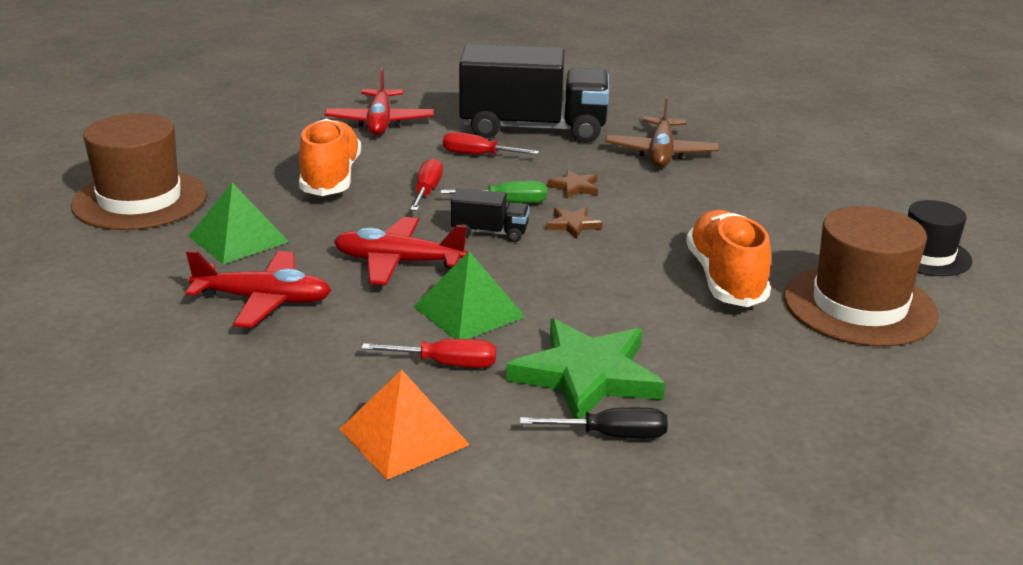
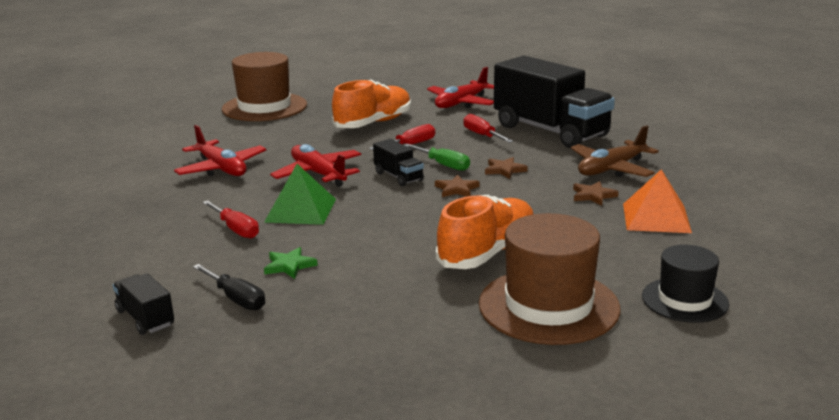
camera: 45 degrees right, 5 degrees down
green pyramid [188,183,289,264] -> none
orange pyramid [340,370,470,479] -> orange pyramid moved to [623,169,692,233]
green star [506,319,665,419] -> green star [264,247,318,279], size x0.45
none -> black truck [113,273,174,335]
none -> brown star [573,181,619,206]

